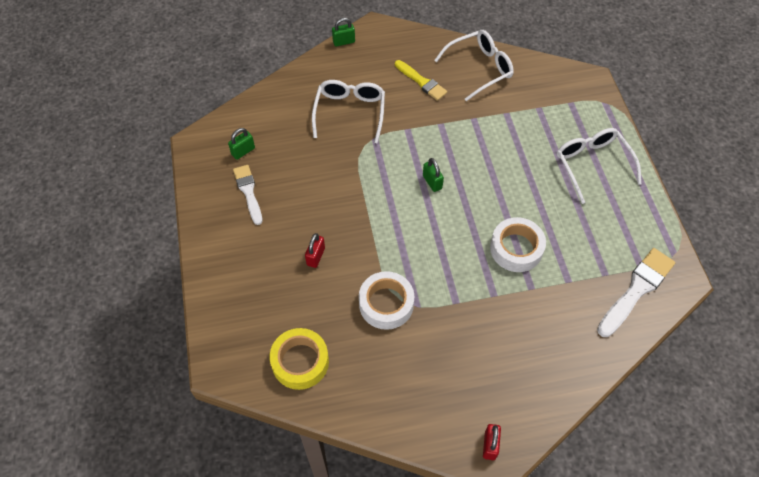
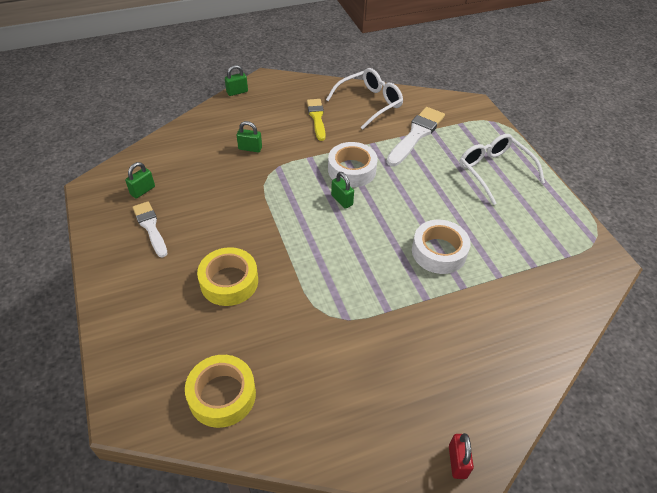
camera: 10 degrees left, 10 degrees down
red padlock [305,233,325,268] -> yellow tape [197,247,258,306]
white glasses [312,80,385,144] -> green padlock [237,121,262,152]
white tape [359,271,414,330] -> white tape moved to [328,142,378,187]
yellow brush [395,60,447,101] -> yellow brush turned 135 degrees counterclockwise [307,99,326,141]
white brush [597,248,675,337] -> white brush moved to [386,107,445,167]

